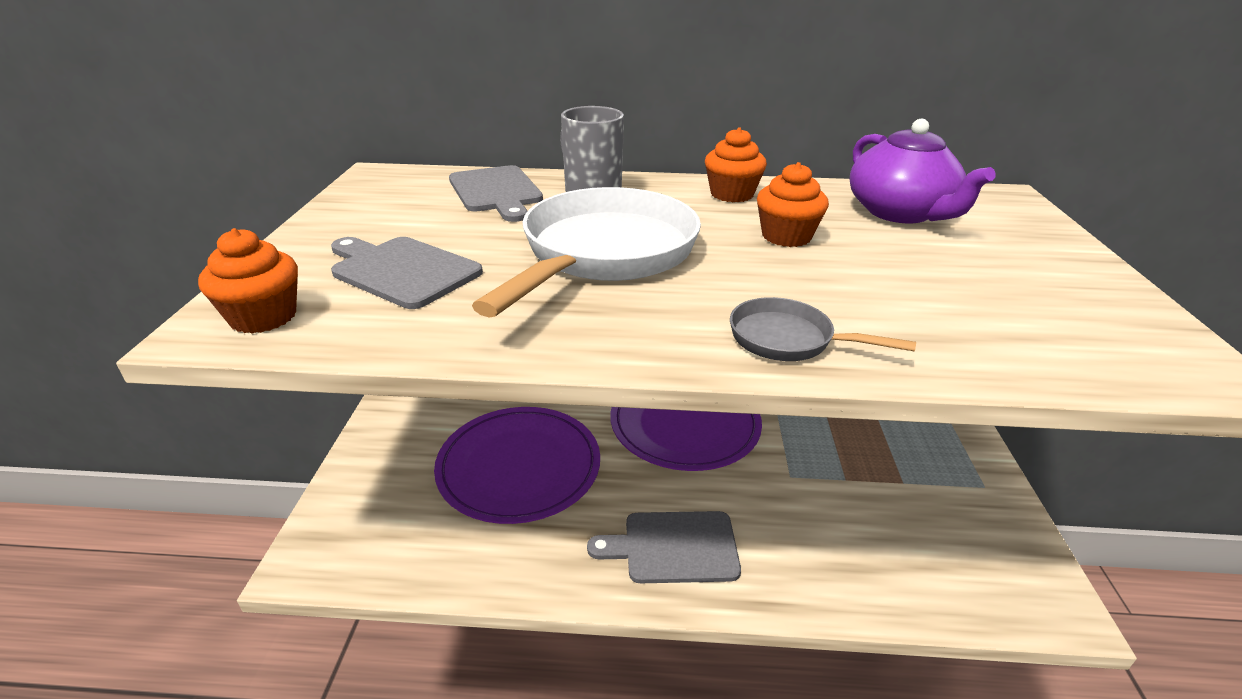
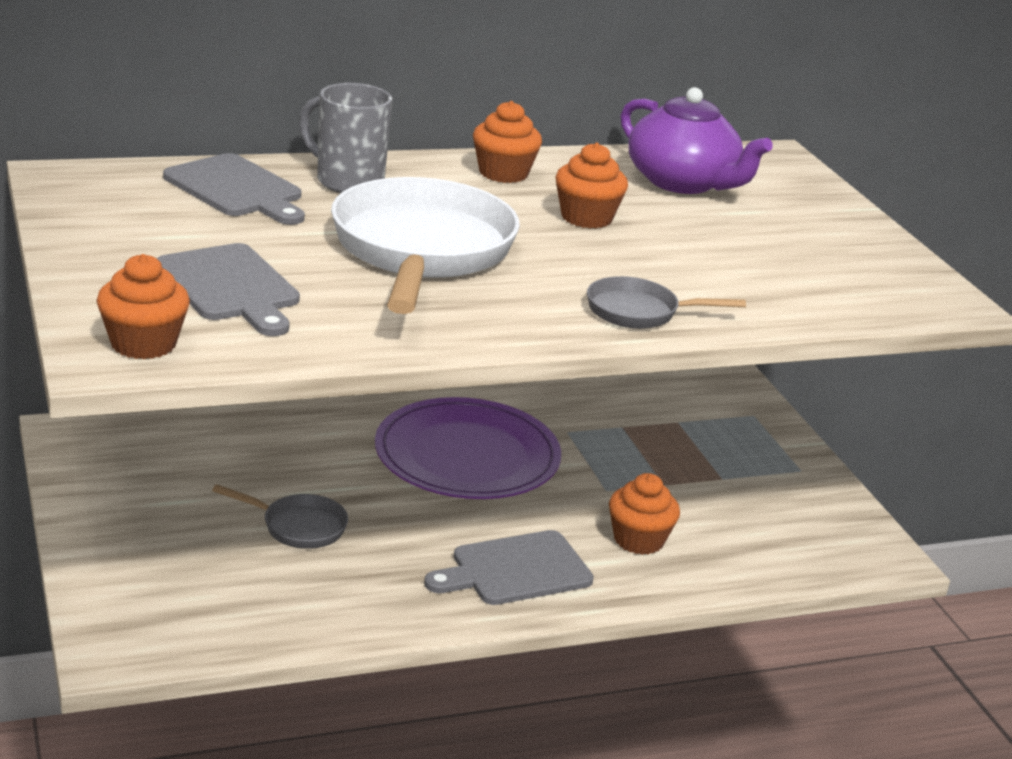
camera: 25 degrees left, 5 degrees down
grey cutting board [331,237,483,309] -> grey cutting board turned 135 degrees counterclockwise [157,243,300,336]
purple plate [434,407,600,524] -> grey pan [212,484,348,549]
none -> orange cupcake [609,473,680,555]

